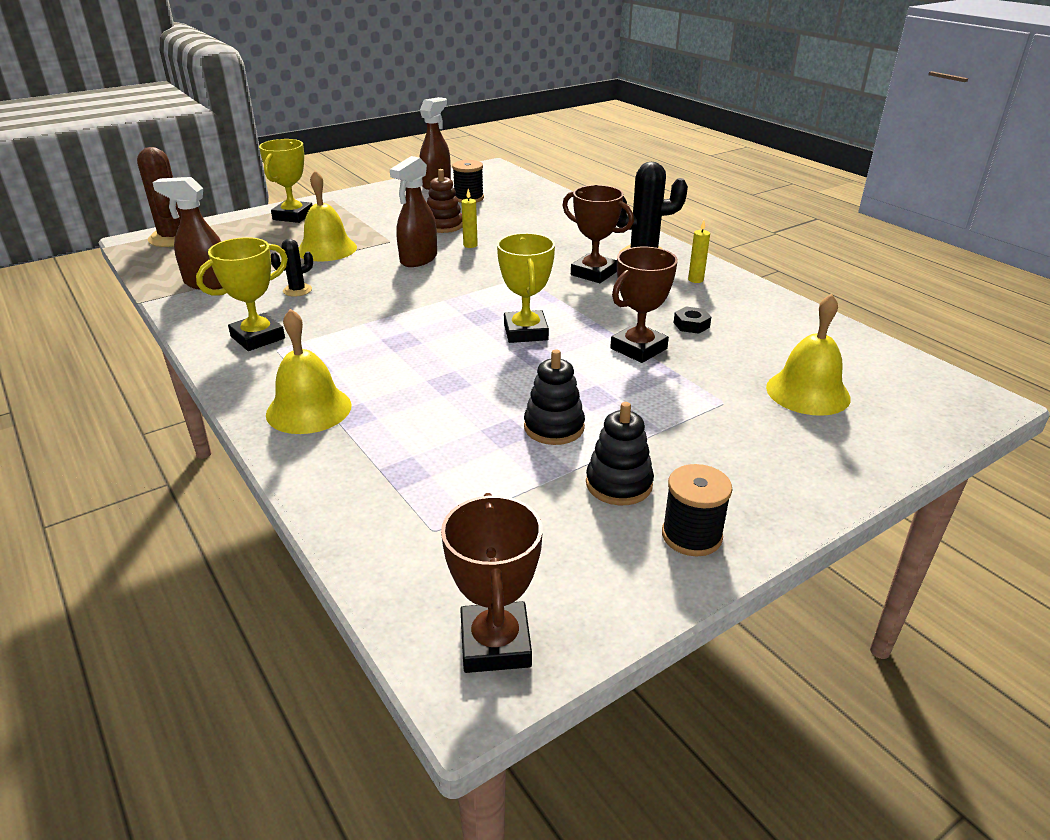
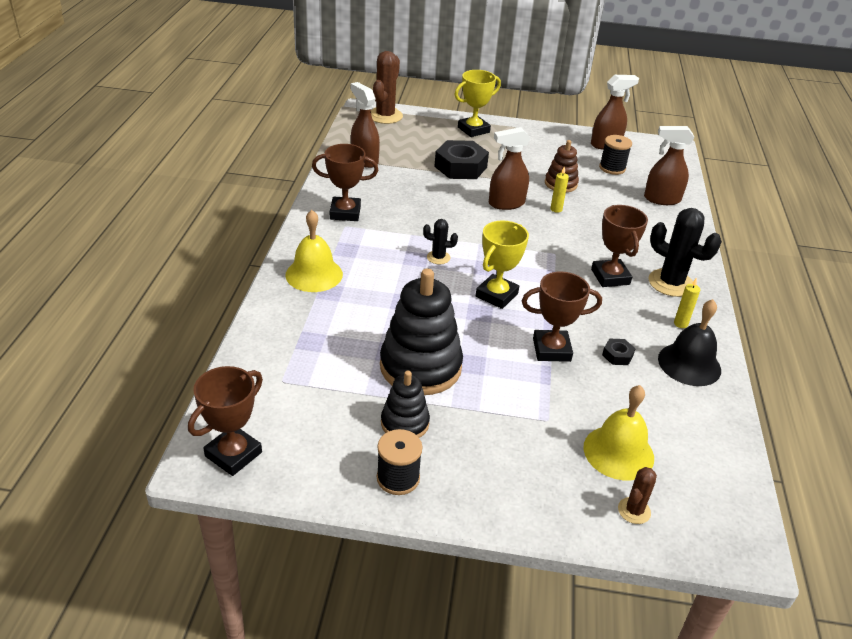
camera: 40 degrees right, 5 degrees up
yellow trophy [196,237,288,351] -> brown trophy [312,144,378,221]
black cactus [271,239,313,297] -> black cactus moved to [423,219,458,264]
yellow bell [299,170,357,261] -> black nut [434,140,489,179]
black stacking toy [524,350,585,445] -> black stacking toy [380,269,463,395], size x1.82
none -> brown cactus [618,467,657,524]
none -> brown spray bottle [644,126,694,205]
none -> black bell [658,299,721,386]

